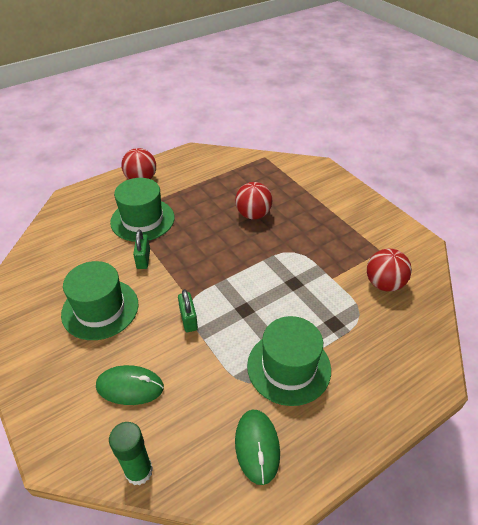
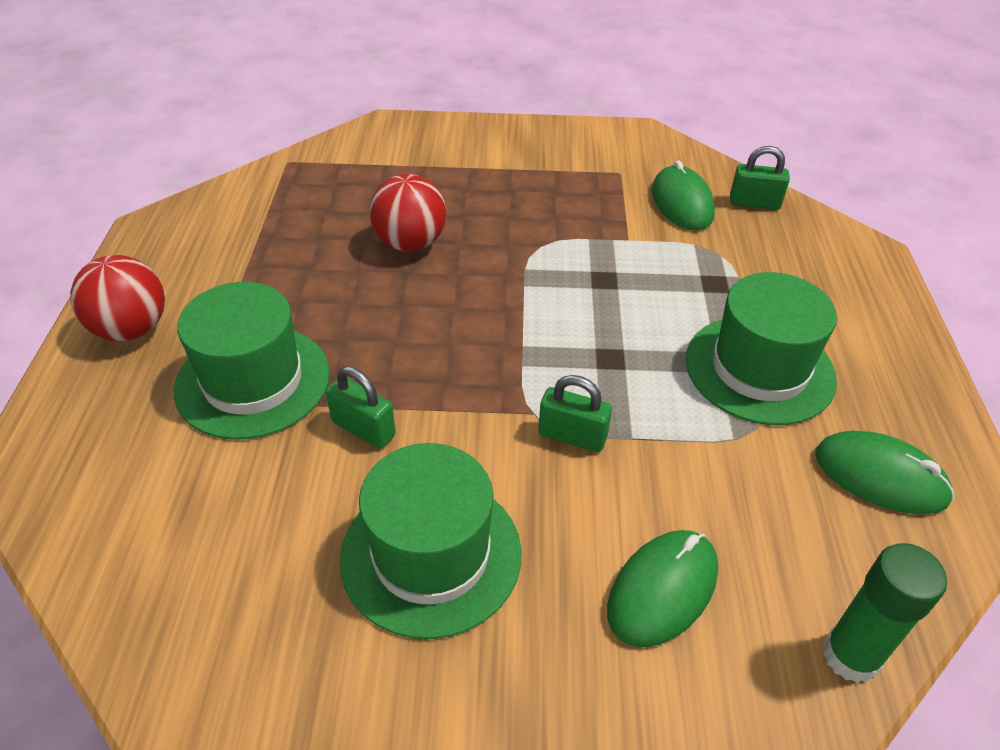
camera: 55 degrees left, 0 degrees up
red ball [367,249,412,292] -> green mouse [652,160,715,230]
none -> green padlock [730,146,790,210]

